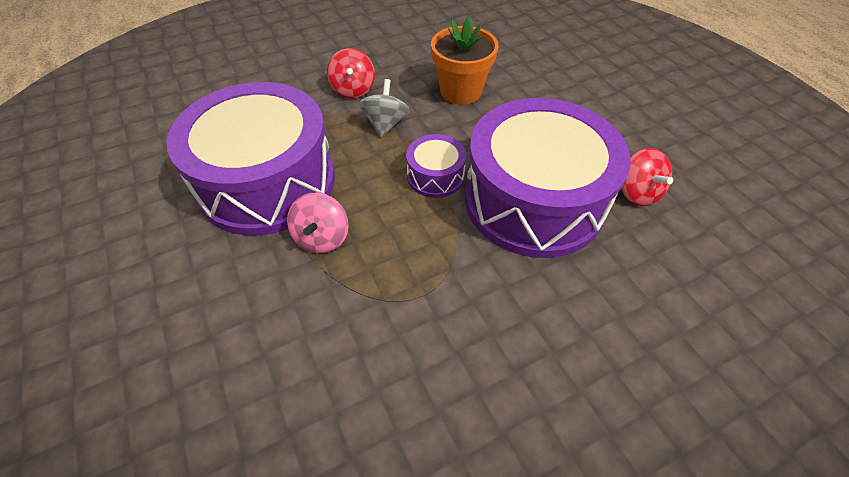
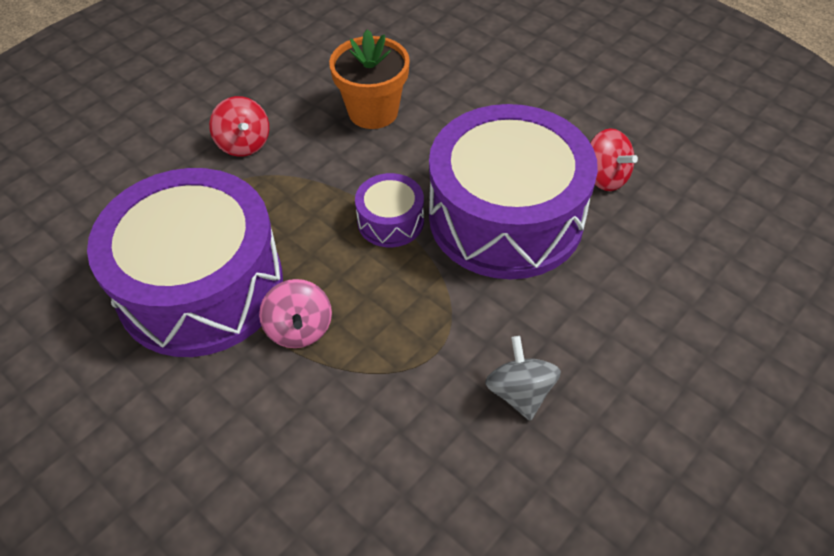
camera: 20 degrees left, 0 degrees up
grey spinning top [359,79,410,137] -> grey spinning top moved to [485,336,561,421]

